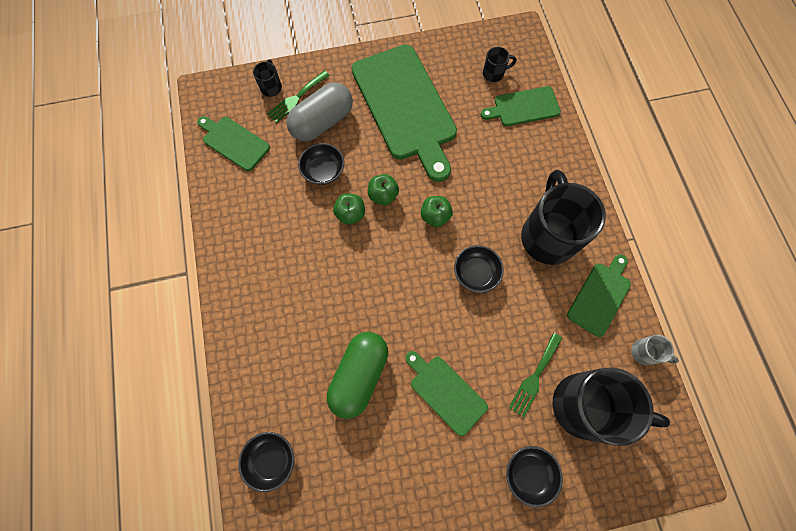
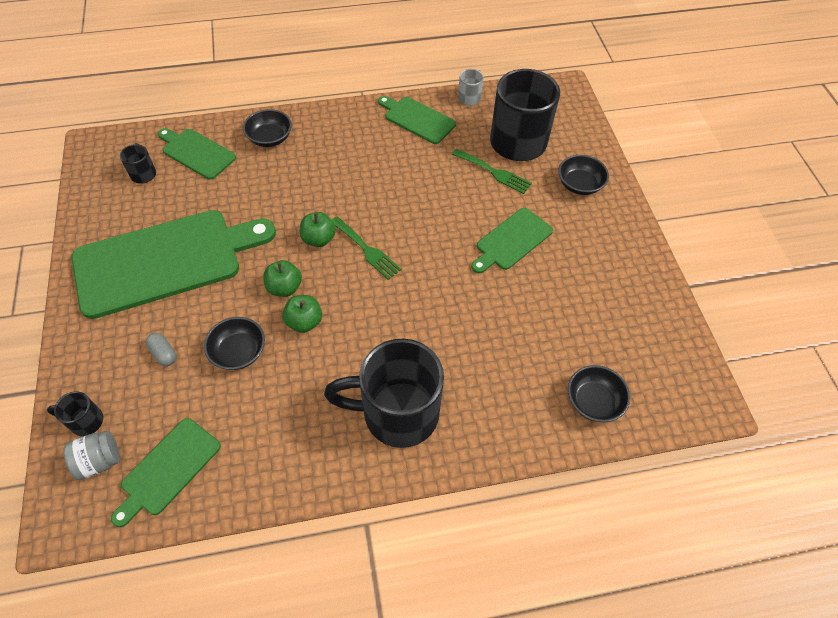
camera: 90 degrees left, 15 degrees down
green fork [267,70,330,123] -> green fork moved to [332,217,402,280]
grey capsule [286,82,353,142] -> grey capsule [146,333,176,366], size x0.41
green capsule [327,332,388,419] -> none
black bowl [454,245,504,293] -> black bowl moved to [243,109,292,147]
green cutting board [481,86,561,126] -> green cutting board turned 135 degrees clockwise [158,128,236,179]
black mug [521,170,606,265] -> black mug moved to [324,339,444,448]
none -> grey jar [63,431,120,480]

